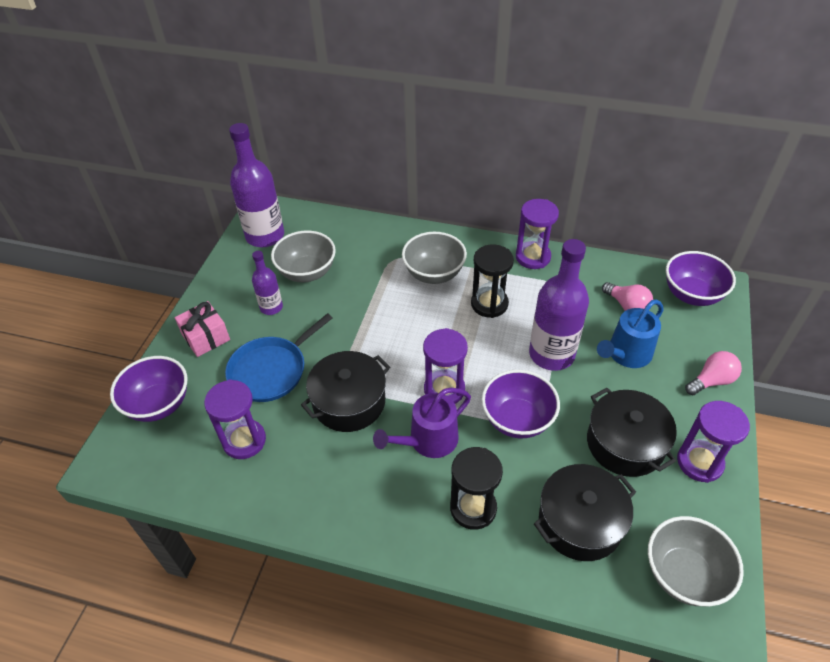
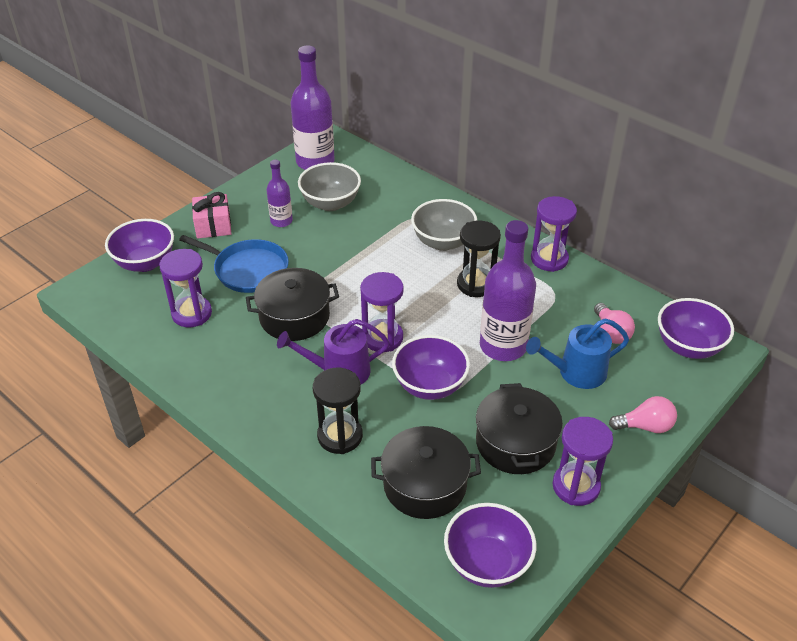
camera: 25 degrees right, 5 degrees down
blue pan [225,313,332,402] -> blue pan turned 135 degrees counterclockwise [179,235,289,293]
grey bowl [648,516,744,606] -> purple bowl [444,503,536,588]

